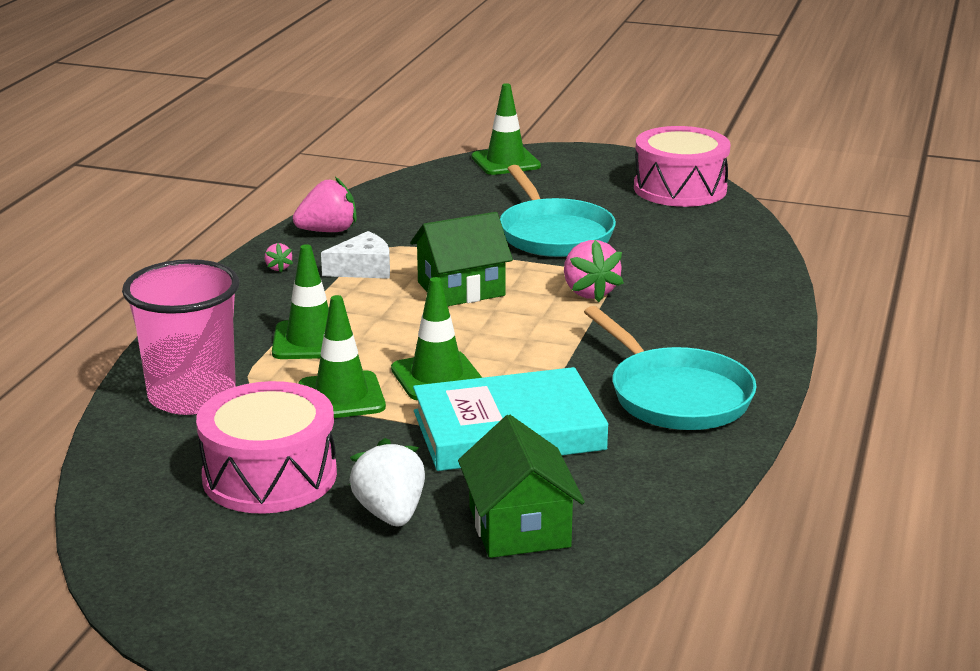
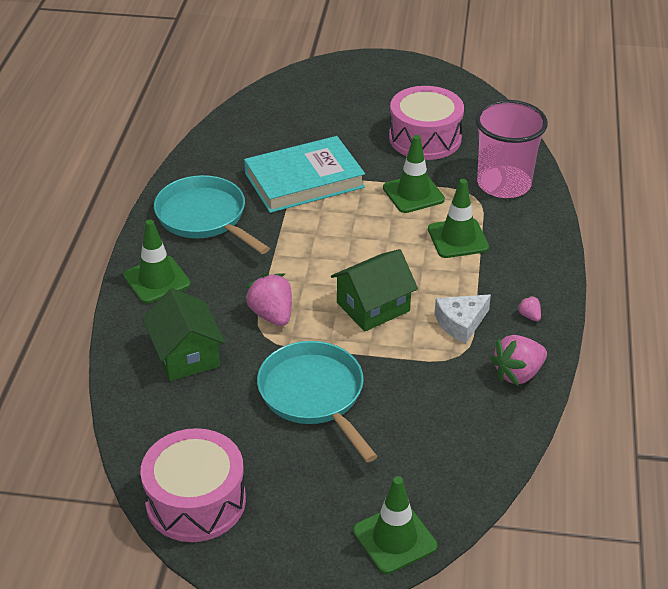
camera: 170 degrees right, 15 degrees up
white strawberry [349,438,425,526] -> none
green traffic cone [391,277,482,400] -> green traffic cone moved to [123,220,191,304]
green house [458,415,585,558] -> green house moved to [142,288,226,381]

